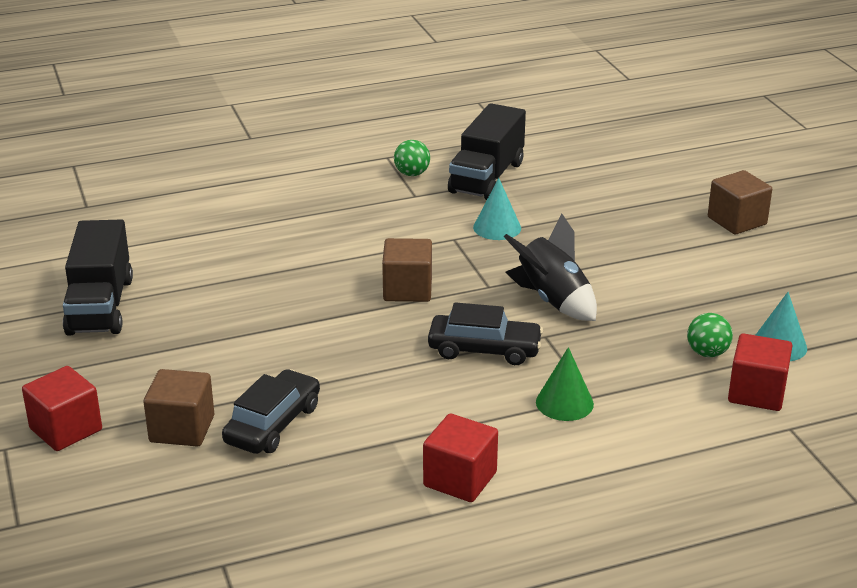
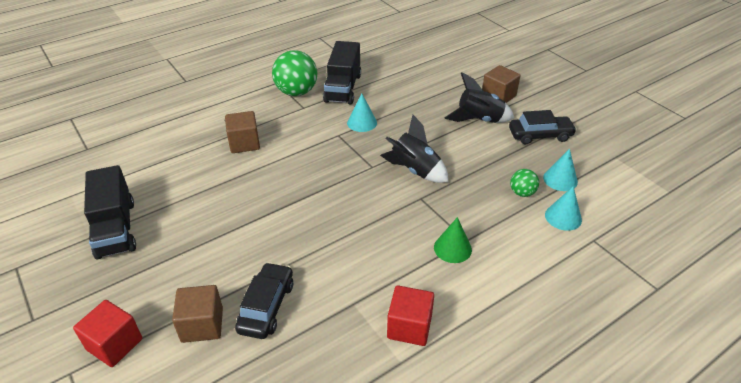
camera: 15 degrees left, 10 degrees up
brown cube [382,238,432,302] -> brown cube moved to [225,111,260,153]
green ball [394,140,430,176] -> green ball [272,50,317,96], size x1.94
black car [428,302,543,365] -> black car moved to [509,110,577,144]
red cube [728,333,792,411] -> turquoise cone [545,186,582,231]
none -> black rocket [445,72,514,123]

